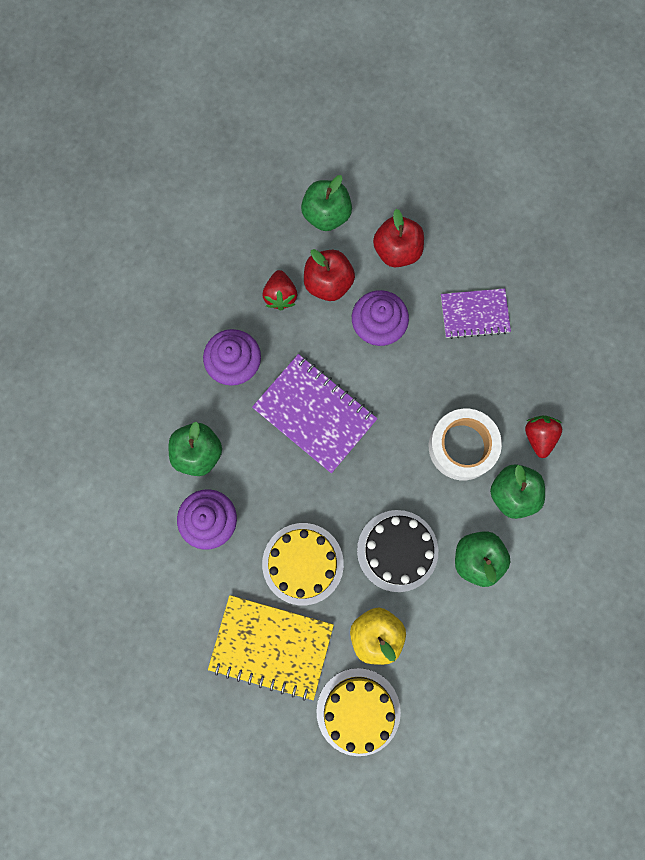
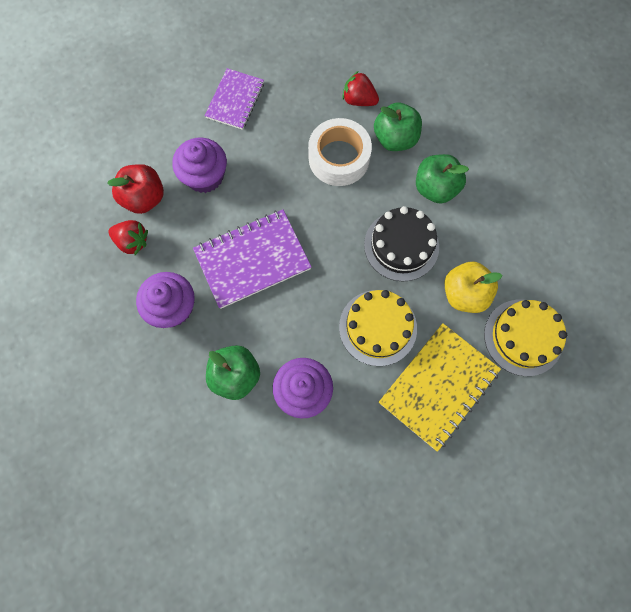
camera: 65 degrees left, 5 degrees down
green apple [301,175,352,231] -> none
red apple [373,209,424,267] -> none

